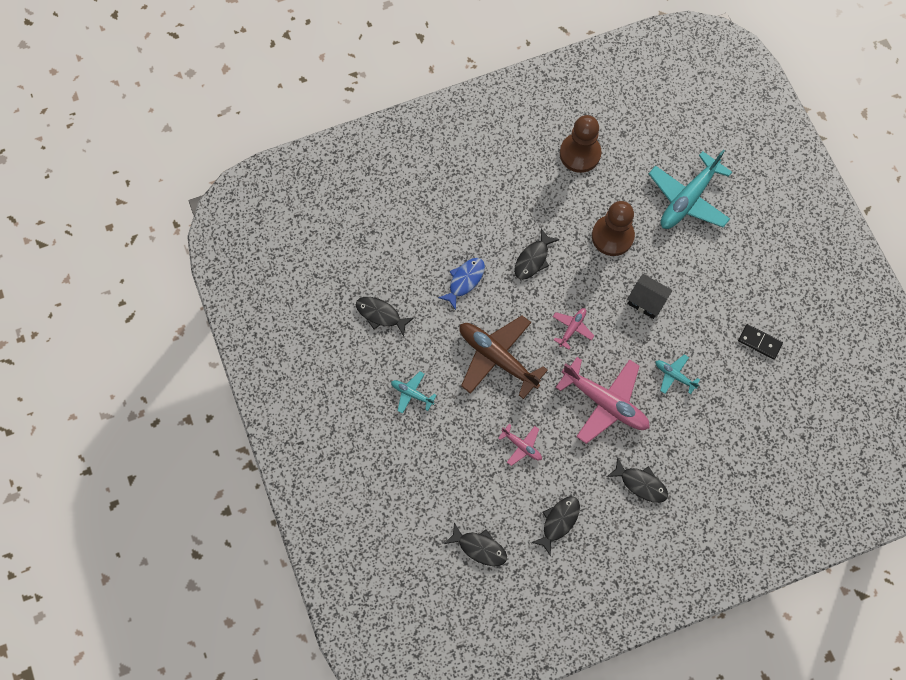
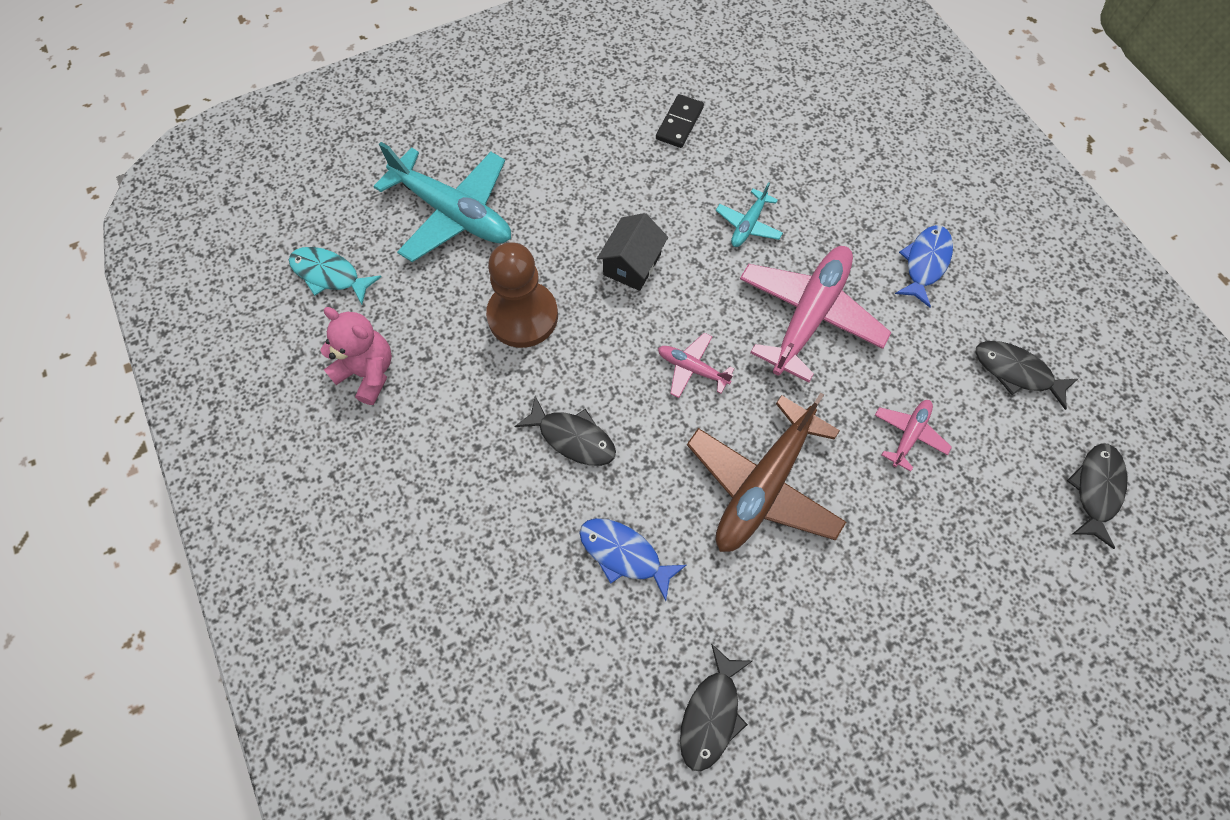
camera: 95 degrees left, 5 degrees down
turquoise plane [391,371,437,414] -> none
brown pawn [560,115,601,173] -> pink teddy bear [320,307,392,405]
black fish [607,457,668,503] -> blue fish [895,225,953,308]
none -> turquoise fish [289,247,382,304]

